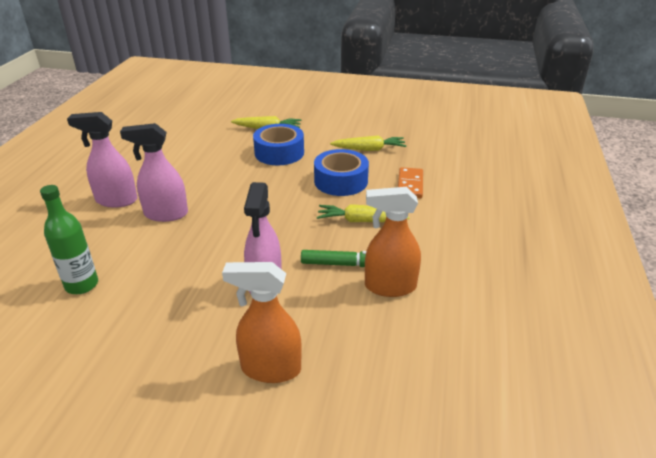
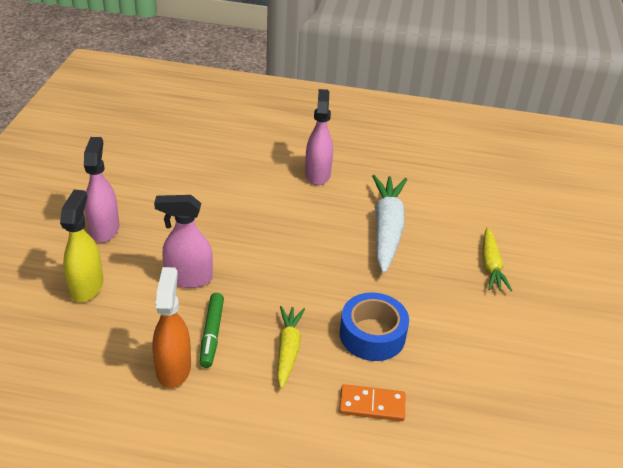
camera: 85 degrees right, 5 degrees up
green bottle [40,185,98,294] -> none
pink spray bottle [120,123,188,222] -> pink spray bottle moved to [84,137,119,242]
orange spray bottle [222,262,302,383] -> yellow spray bottle [60,190,103,302]
blue tape [253,124,304,165] -> none
yellow carrot [330,135,406,151] -> none
none -> white carrot [372,175,407,273]

